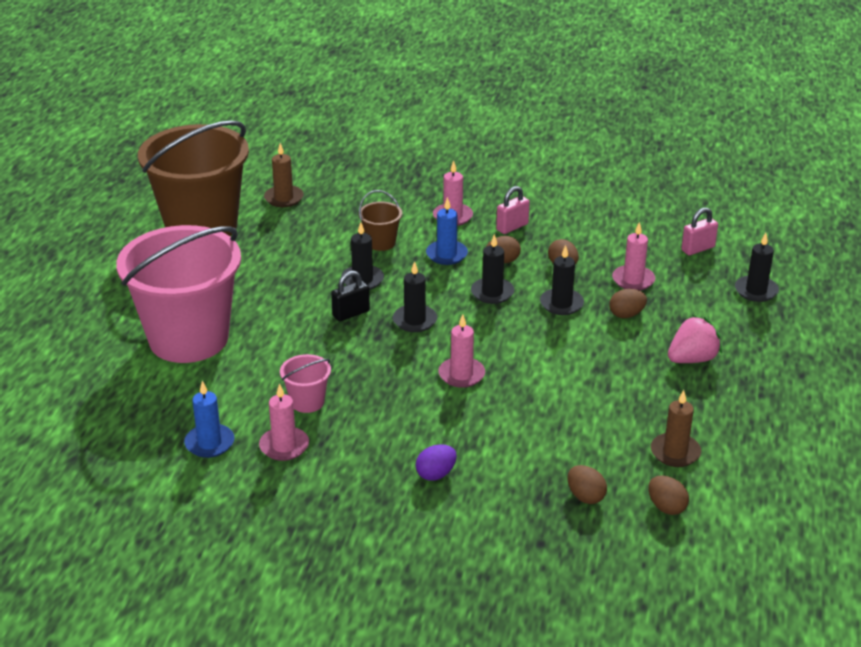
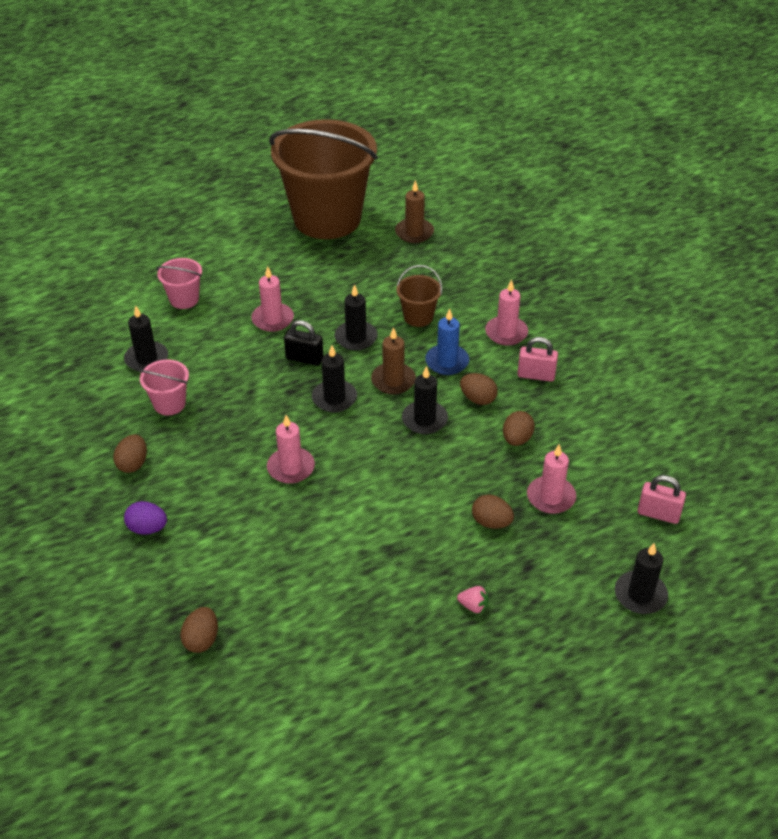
camera: 50 degrees right, 10 degrees up
pink bucket [116,225,241,363] -> pink bucket [157,258,202,309], size x0.40
blue candle [184,381,234,458] -> none
pink candle [259,383,309,461] -> pink candle moved to [251,266,294,332]
black candle [540,245,584,315] -> black candle moved to [124,306,168,372]
brown egg [648,475,689,515] -> brown egg moved to [113,434,147,473]
brown candle [651,390,701,467] -> brown candle moved to [371,327,416,395]
pink strawberry [668,315,722,363] -> pink strawberry [457,586,489,614], size x0.50

